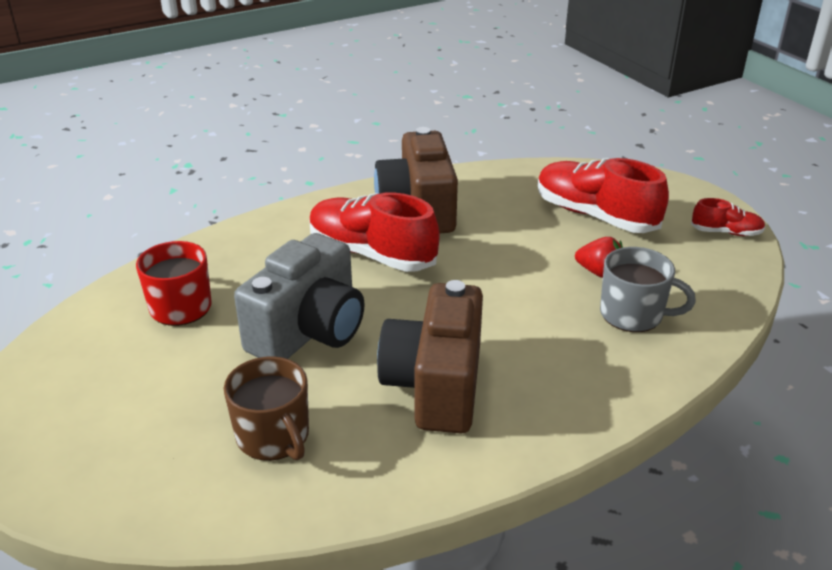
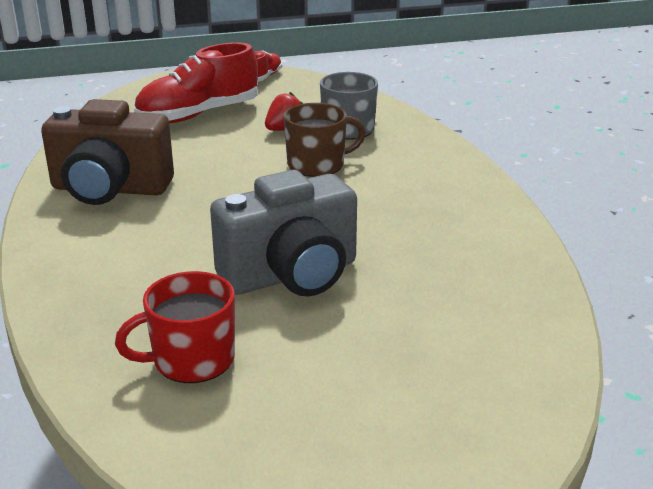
camera: 75 degrees left, 5 degrees down
brown mug [224,356,309,461] -> brown mug moved to [284,103,366,177]
grey camera [234,233,365,359] -> grey camera turned 105 degrees clockwise [210,170,357,296]
red shoe [309,192,440,272] -> none
brown camera [377,280,483,433] -> none

